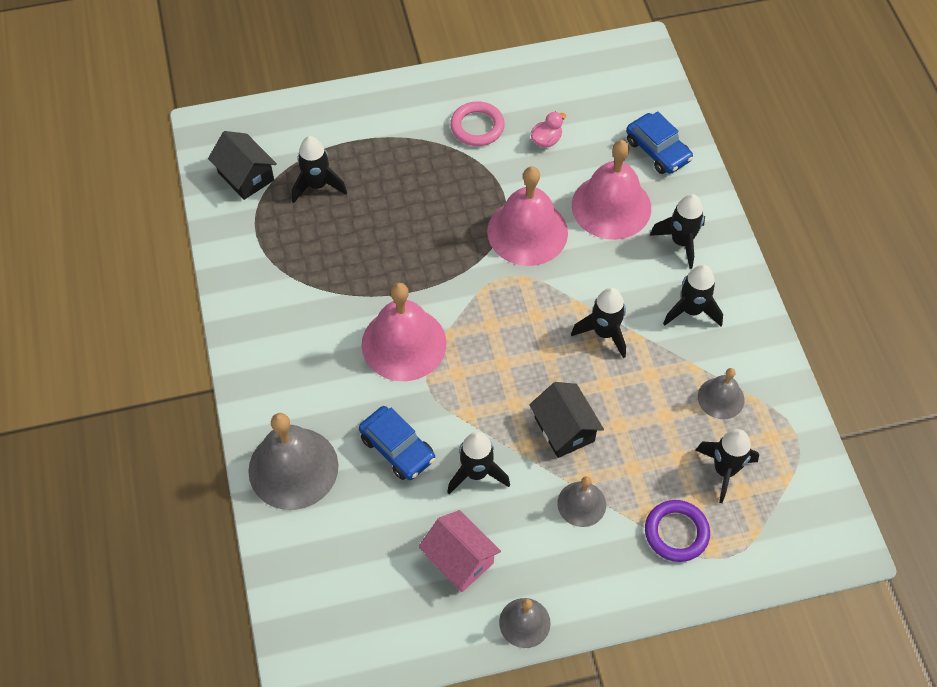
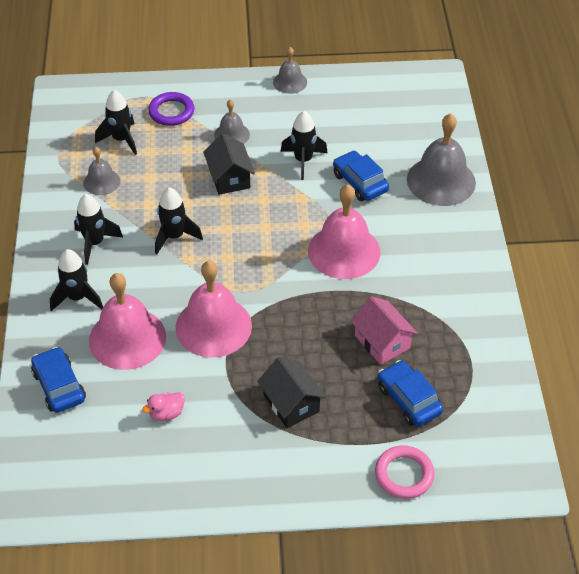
camera: 170 degrees left, 10 degrees down
black house [208,131,277,200] -> black house moved to [257,357,326,428]
black rocket [292,136,347,203] -> blue car [378,360,443,426]
pink house [418,510,501,592] -> pink house moved to [350,296,418,365]
pink ring [450,101,505,146] -> pink ring moved to [375,446,435,499]

